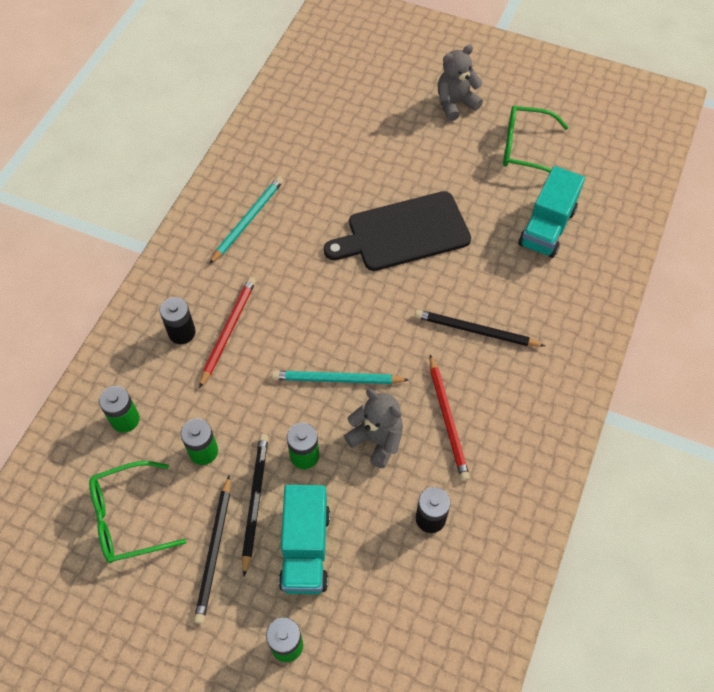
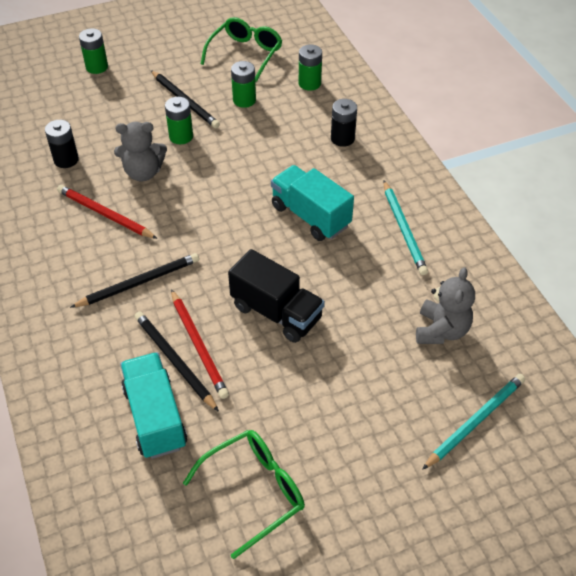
camera: 135 degrees right, 10 degrees down
black pencil [194,475,230,624] -> black pencil moved to [135,311,219,412]
red pencil [199,277,256,388] -> red pencil moved to [171,289,229,399]
turquoise pencil [272,371,409,384] -> turquoise pencil moved to [422,374,525,470]
turquoise truck [279,485,330,594] -> turquoise truck moved to [271,165,354,241]
black cutting board [324,191,471,271] -> black truck [228,249,325,343]
grey teddy bear [437,45,483,121] -> grey teddy bear moved to [416,267,475,344]

